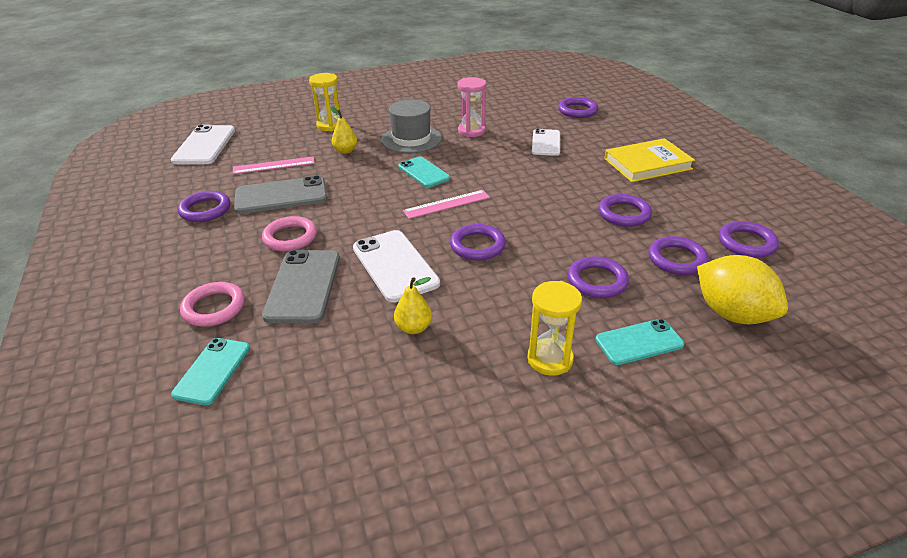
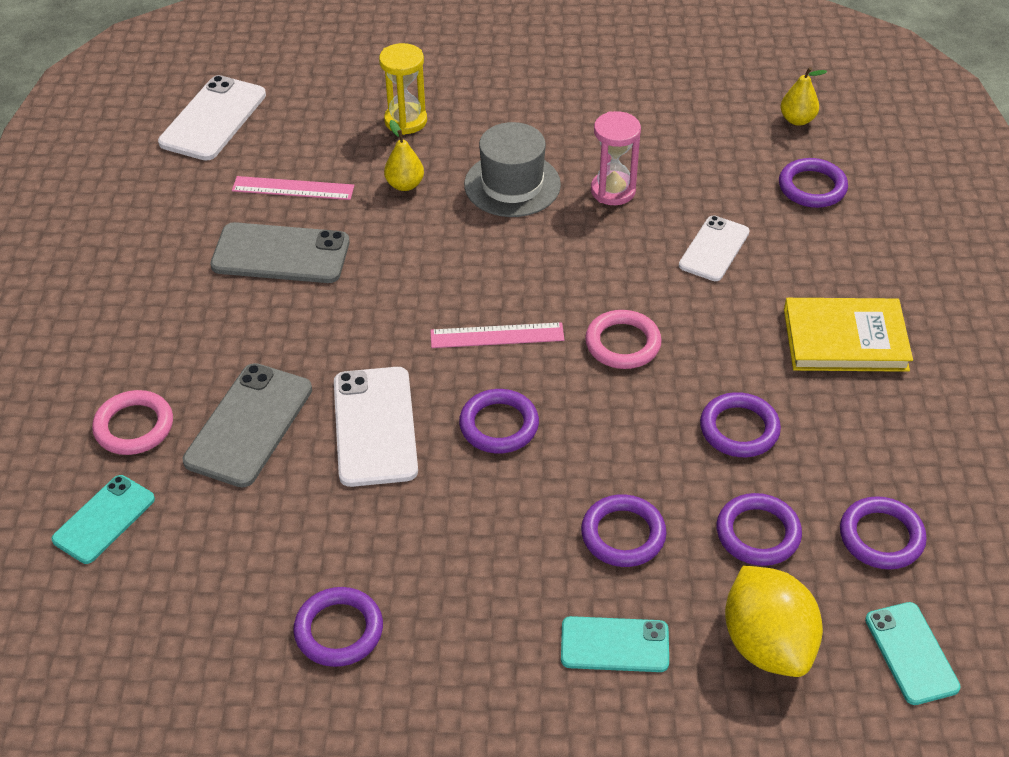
camera: 20 degrees right, 10 degrees up
purple ring [178,191,230,222] -> purple ring moved to [293,587,383,667]
pink ring [262,216,317,251] -> pink ring moved to [585,310,662,369]
yellow pear [394,277,432,334] -> yellow pear moved to [781,67,827,126]
turquoise phone [398,156,450,187] -> turquoise phone moved to [865,602,961,705]
yellow hourglass [527,281,582,376] -> none

